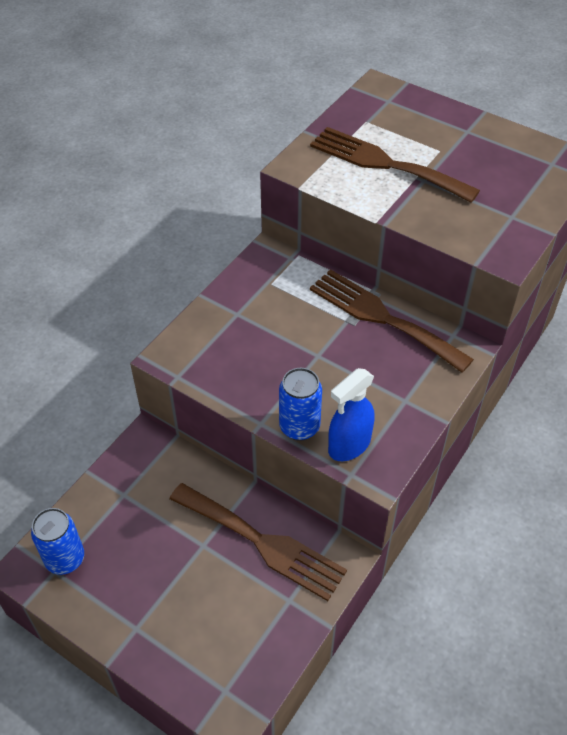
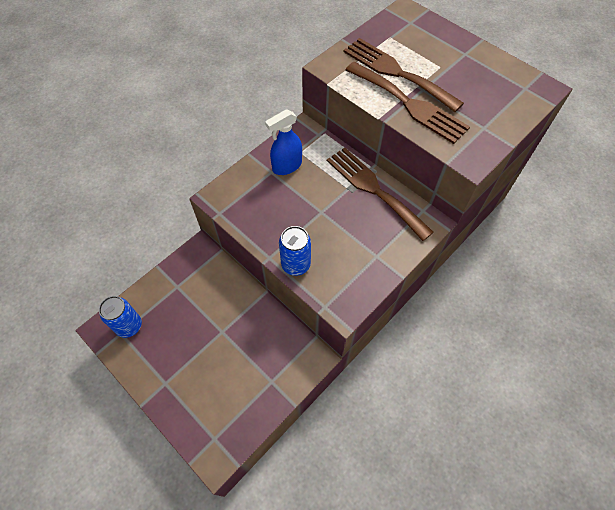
camera: 10 degrees right, 10 degrees up
brown fork [169,483,347,601] -> brown fork moved to [346,62,470,144]
blue spray bottle [328,368,375,461] -> blue spray bottle moved to [265,109,302,175]

